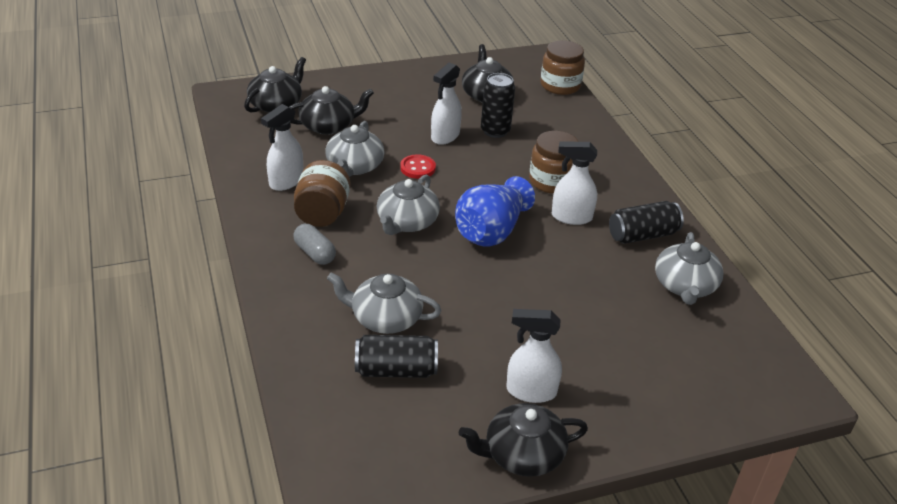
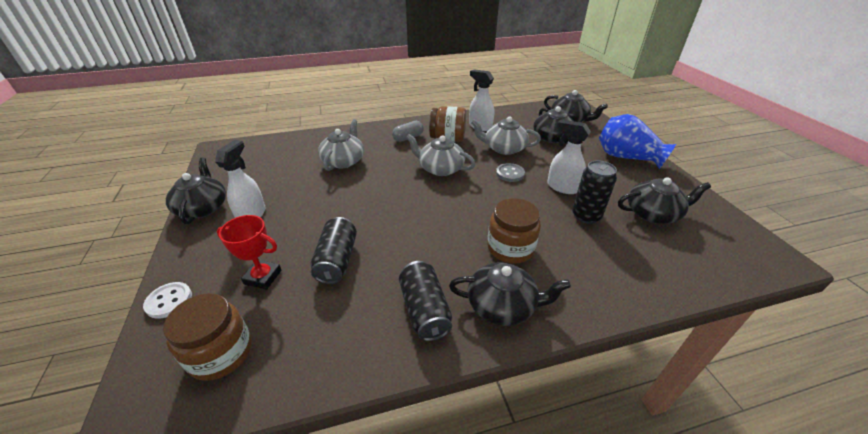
camera: 95 degrees right, 0 degrees up
black can [355,335,438,378] -> black can moved to [310,217,357,284]
red button [400,155,436,179] -> grey button [496,163,525,182]
blue vase [455,176,535,247] -> blue vase moved to [599,114,676,169]
brown jar [540,40,585,95] -> brown jar moved to [163,293,252,381]
white spray bottle [552,141,597,225] -> none
grey teapot [655,232,724,305] -> none
none -> white button [143,282,192,319]
none -> red trophy [217,215,282,290]
none -> black teapot [449,263,571,326]

